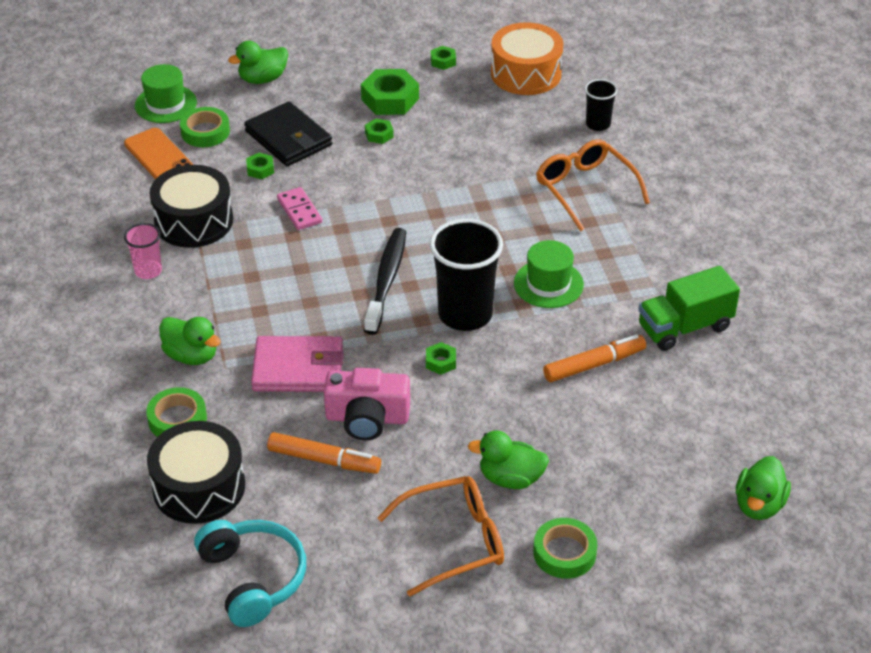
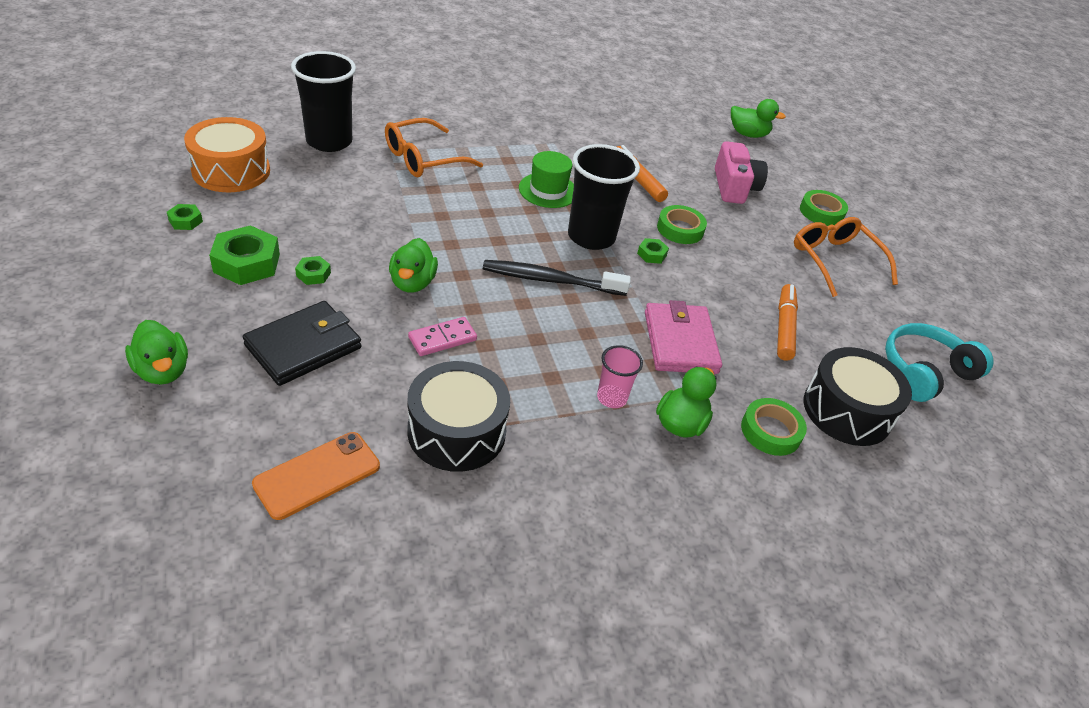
camera: 100 degrees left, 0 degrees up
pink cup [124,223,162,279] -> pink cup moved to [597,345,643,408]
green hat [135,64,197,123] -> none
green tape [180,107,230,147] -> green tape moved to [657,205,707,244]
green nut [246,153,274,179] -> none
pink camera [324,368,410,440] -> pink camera moved to [715,141,768,204]
green duck [468,431,549,489] -> green duck moved to [389,238,438,293]
black cup [585,79,618,131] -> black cup [291,51,356,152], size x1.93
green truck [638,266,740,351] -> none

